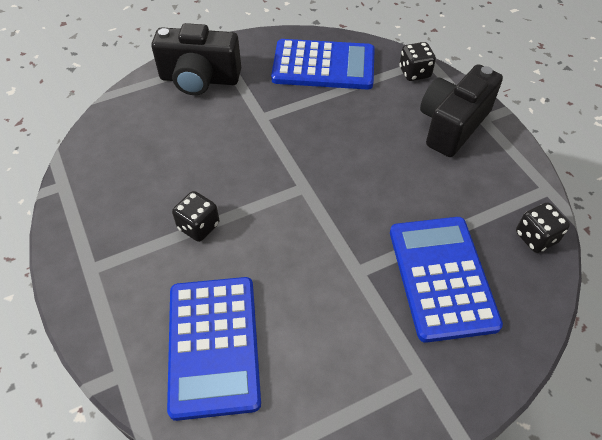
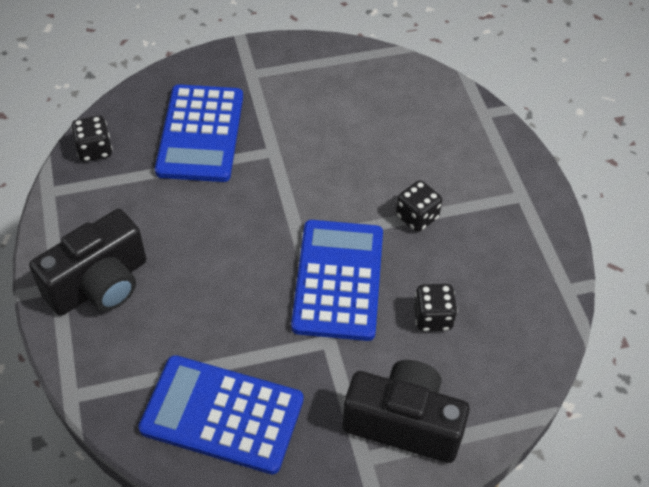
camera: 170 degrees left, 0 degrees up
blue calculator [167,277,261,421] -> blue calculator moved to [291,220,383,341]
black dice [399,42,436,81] -> black dice moved to [414,284,458,331]

